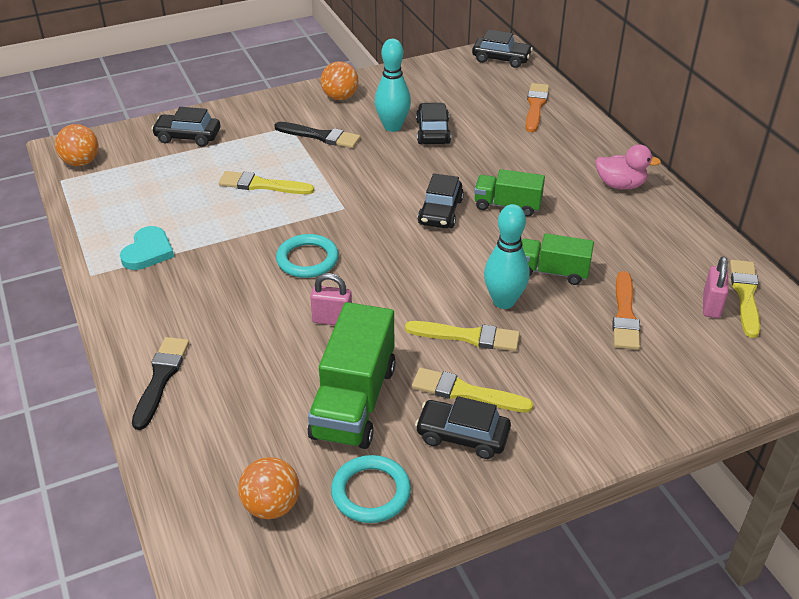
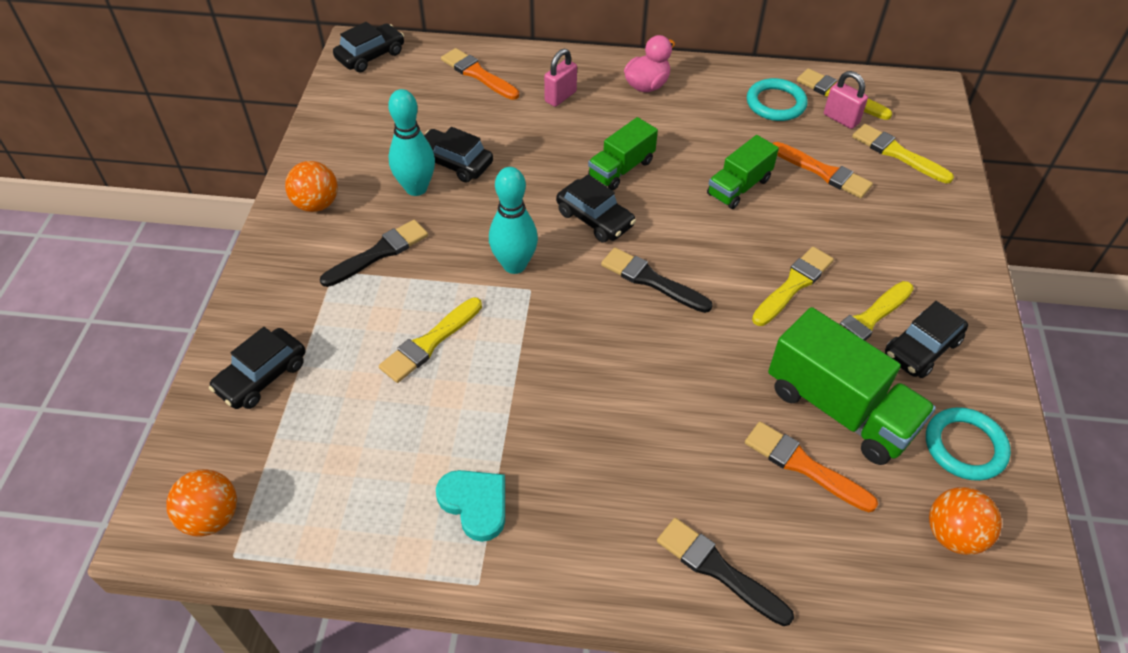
camera: 60 degrees left, 10 degrees up
turquoise ring [276,234,339,278] -> turquoise ring moved to [747,78,807,121]
pink padlock [310,273,352,325] -> pink padlock moved to [544,49,577,107]
turquoise bowling pin [484,204,530,309] -> turquoise bowling pin moved to [489,167,538,274]
none -> black brush [601,248,713,313]
none -> orange brush [745,422,878,512]
none -> yellow brush [852,124,954,183]

